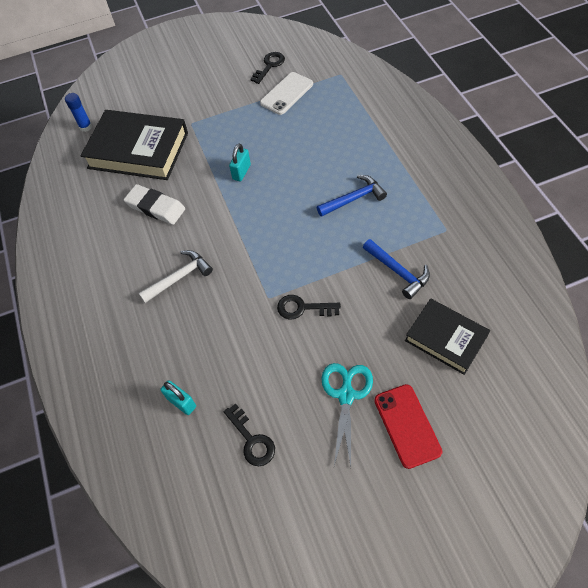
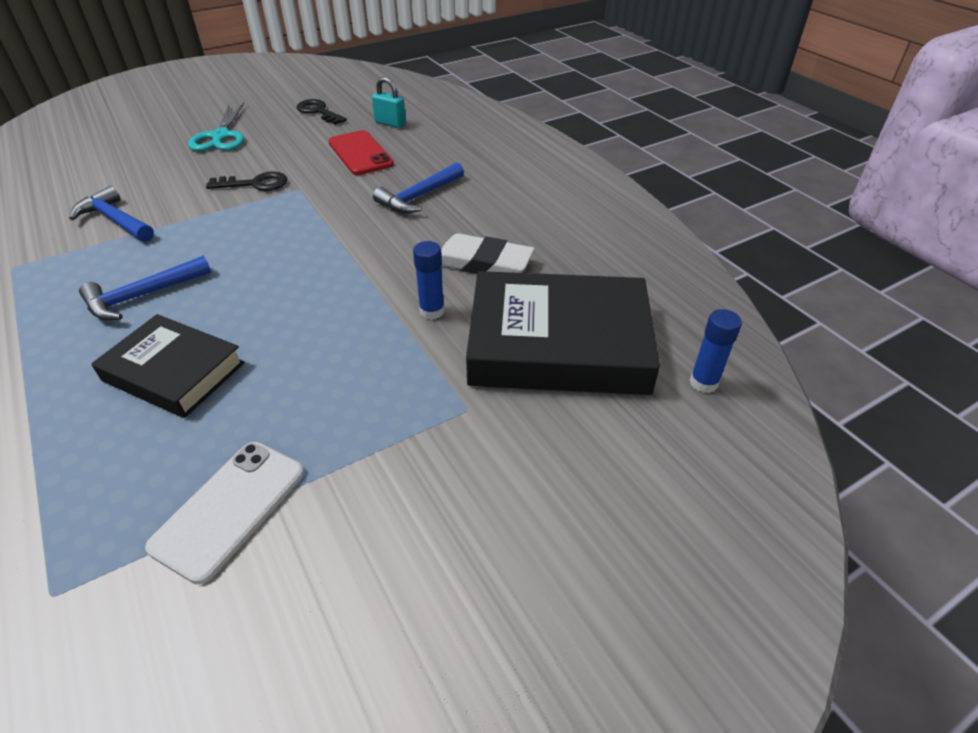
camera: 165 degrees right, 15 degrees down
white hammer [139,250,213,303] -> blue hammer [373,162,464,213]
turquoise padlock [229,144,251,181] -> none
black key [250,52,285,84] -> none
red phone [374,384,442,469] -> red phone moved to [328,130,394,175]
black book [405,298,490,375] -> black book moved to [91,314,245,418]
none -> blue glue stick [413,241,445,320]

